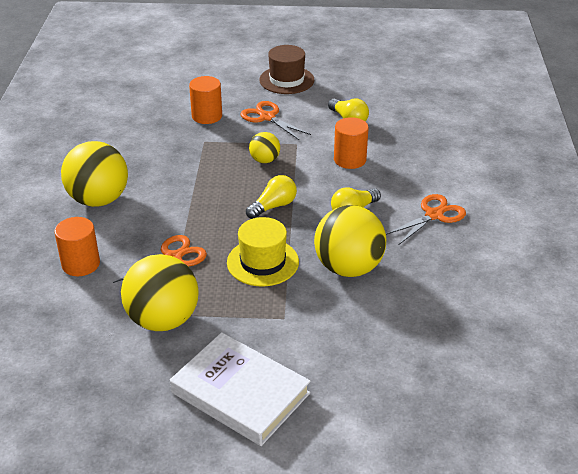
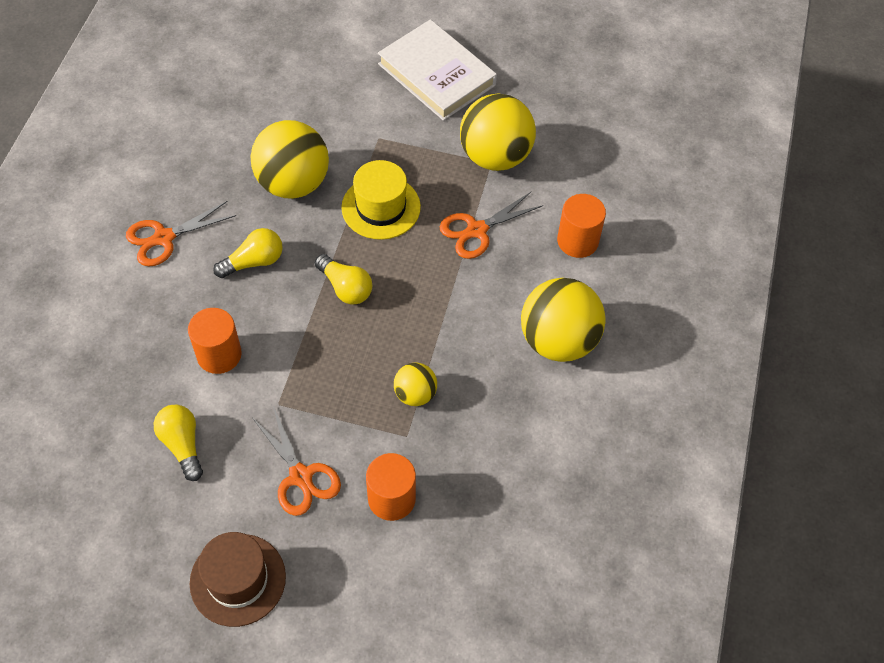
camera: 170 degrees left, 20 degrees up
yellow light bulb [246,175,297,219] -> yellow light bulb turned 105 degrees counterclockwise [315,254,372,305]
yellow ball [249,132,280,163] -> yellow ball moved to [394,363,437,406]

